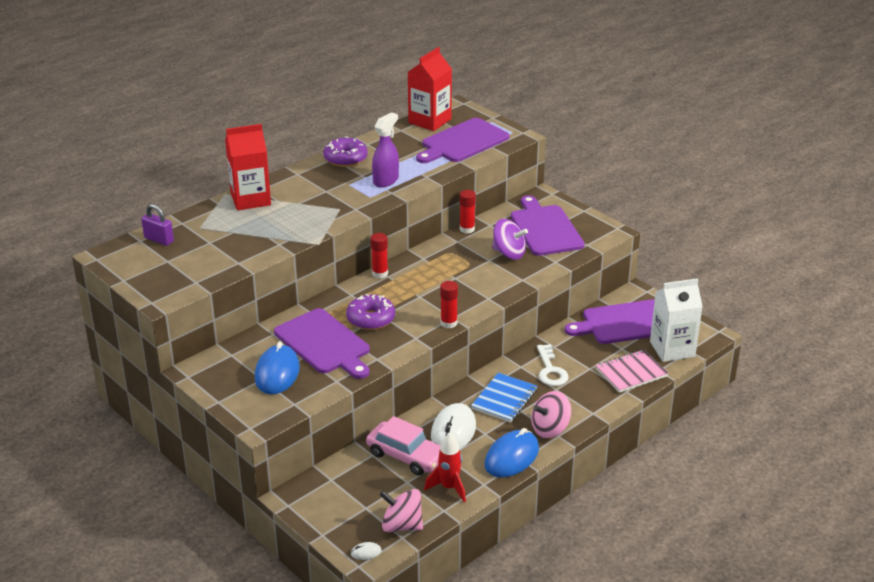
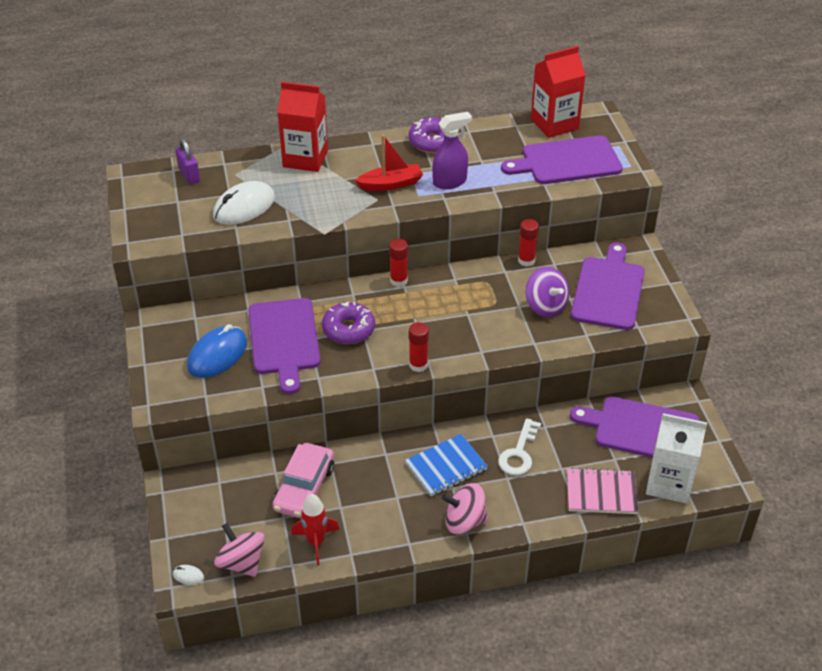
camera: 30 degrees right, 10 degrees up
pink car [366,416,440,476] -> pink car turned 45 degrees clockwise [273,443,334,518]
white mouse [431,403,476,449] -> white mouse moved to [213,181,275,225]
blue mouse [484,428,539,477] -> none
none -> red boat [355,135,423,191]

